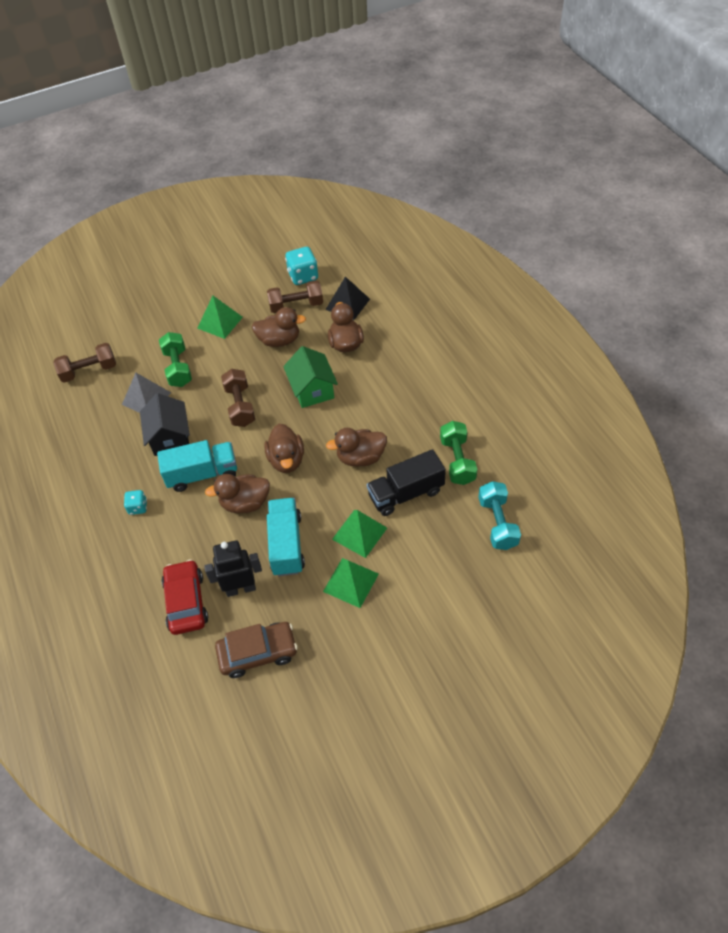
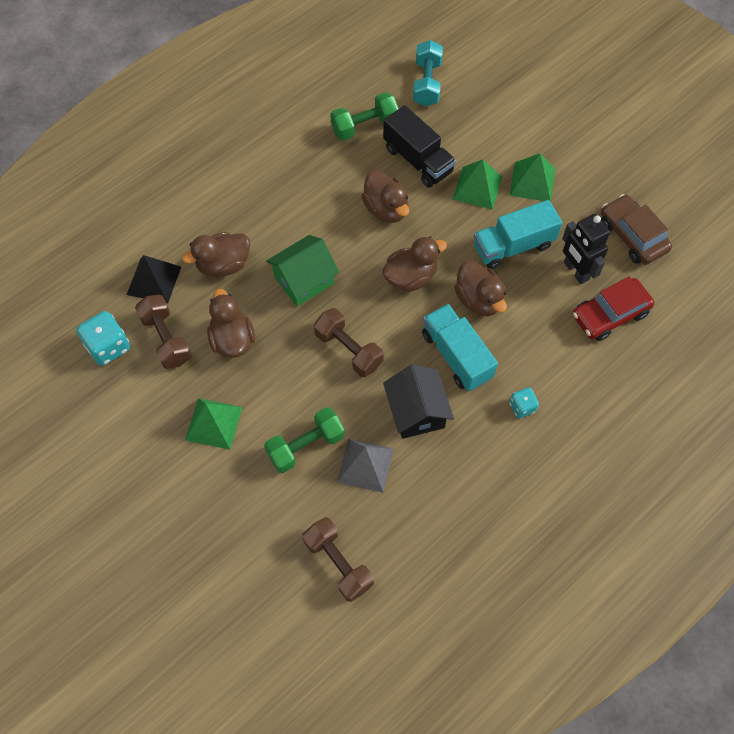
camera: 110 degrees left, 10 degrees up
black house [140,393,190,456] -> black house turned 75 degrees counterclockwise [383,364,454,439]
brown dumbbell [221,369,255,427] -> brown dumbbell turned 75 degrees clockwise [314,308,384,377]
turquoise dumbbell [478,481,521,550] -> turquoise dumbbell turned 60 degrees counterclockwise [413,40,443,107]

